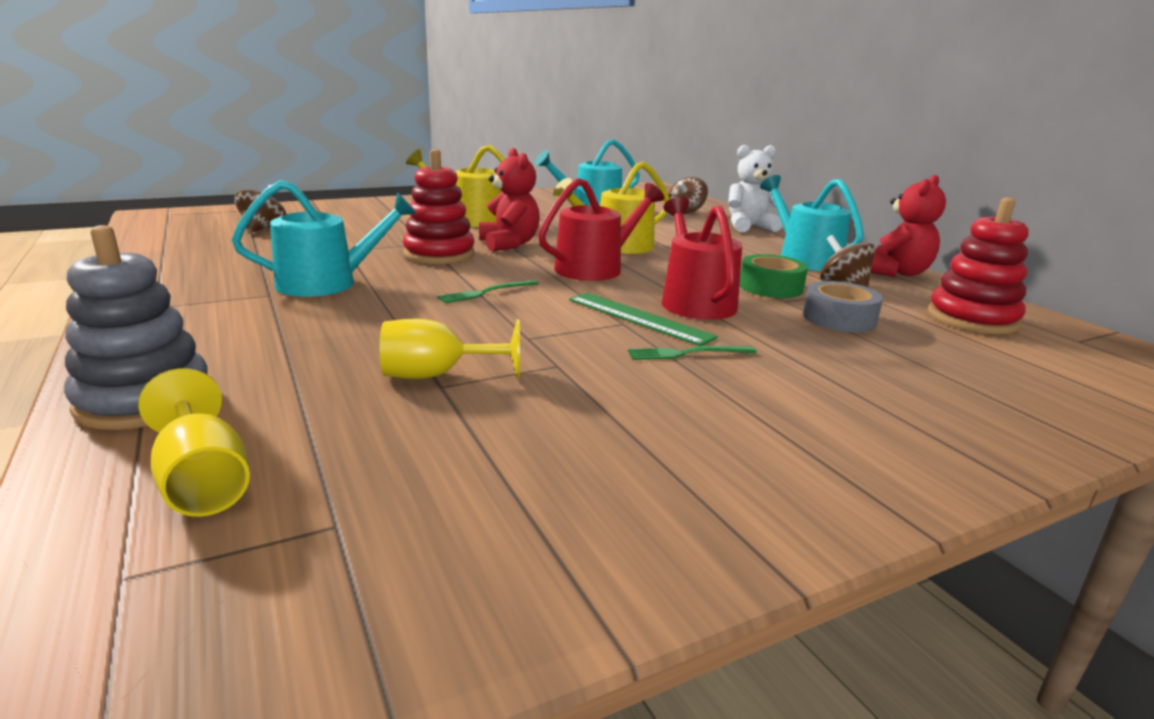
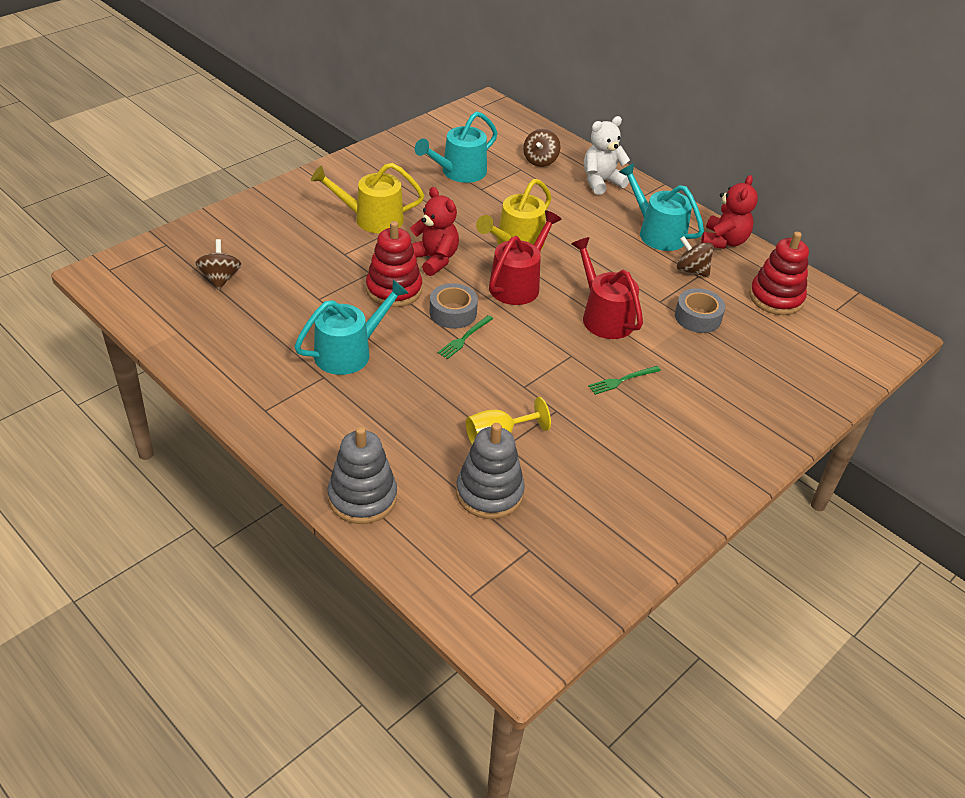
camera: 20 degrees left, 20 degrees up
yellow goblet [138,368,250,517] -> none
green ruler [569,293,718,346] -> none
green tape [740,254,808,298] -> none
none -> grey tape [429,283,478,329]
none -> grey stacking toy [456,423,525,519]

